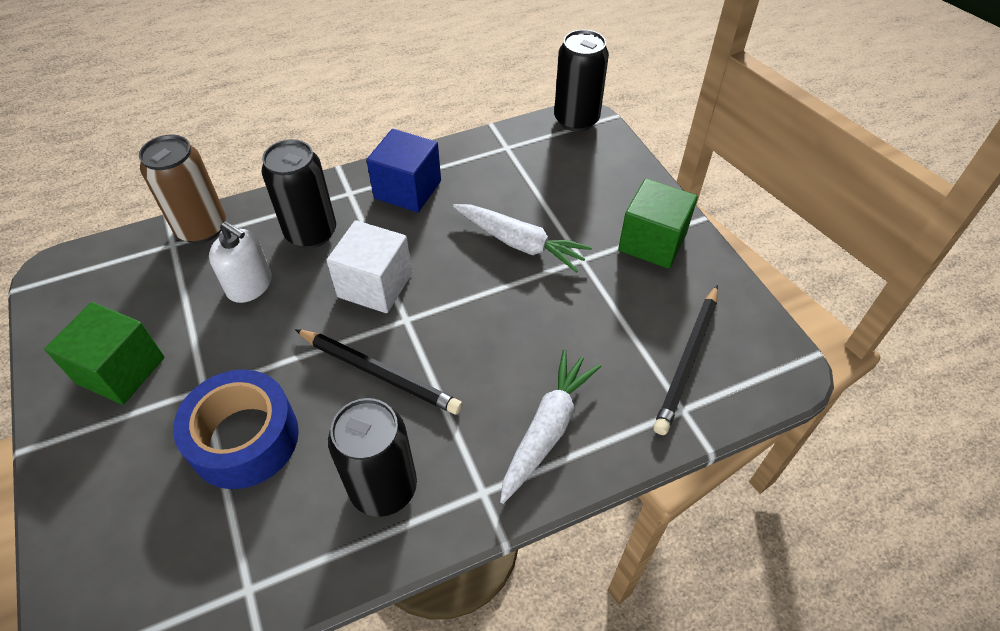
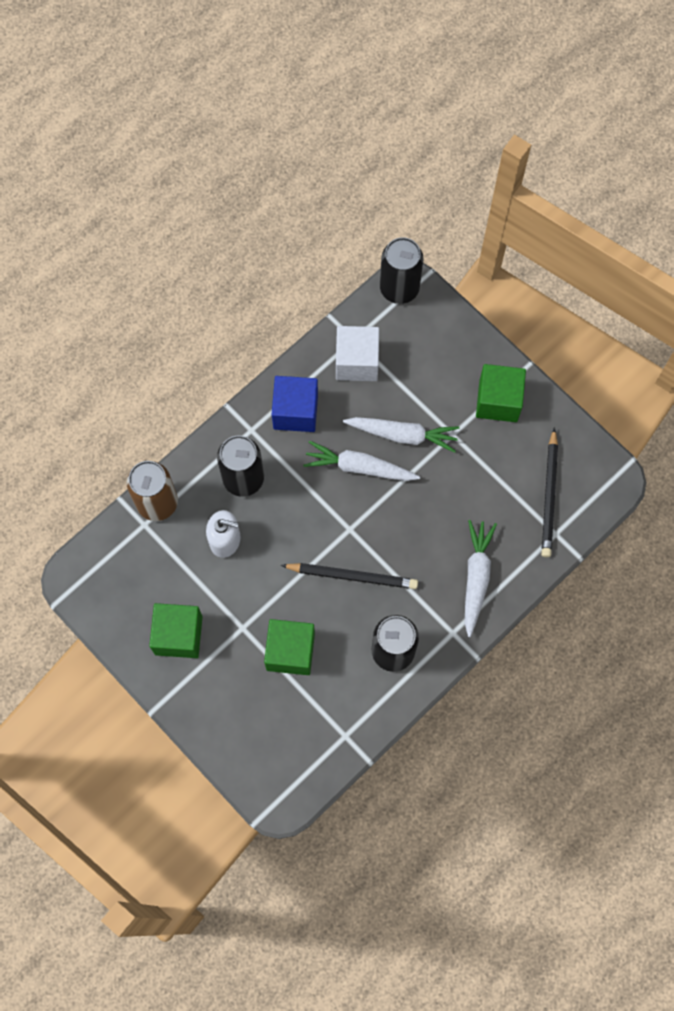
camera: 20 degrees left, 20 degrees up
blue tape [173,370,299,489] -> green cube [264,619,315,675]
white cube [326,220,412,313] -> white cube moved to [336,326,379,381]
none -> white carrot [303,441,420,481]

